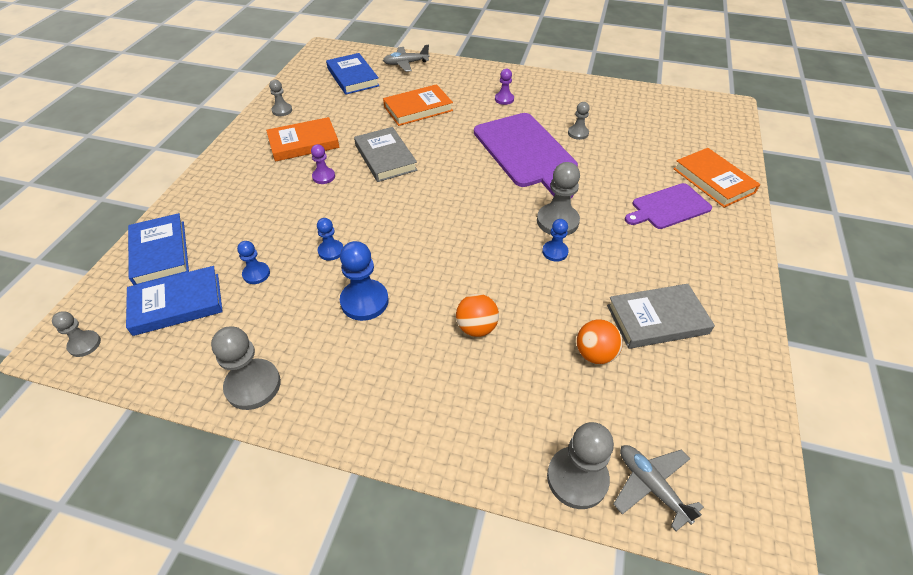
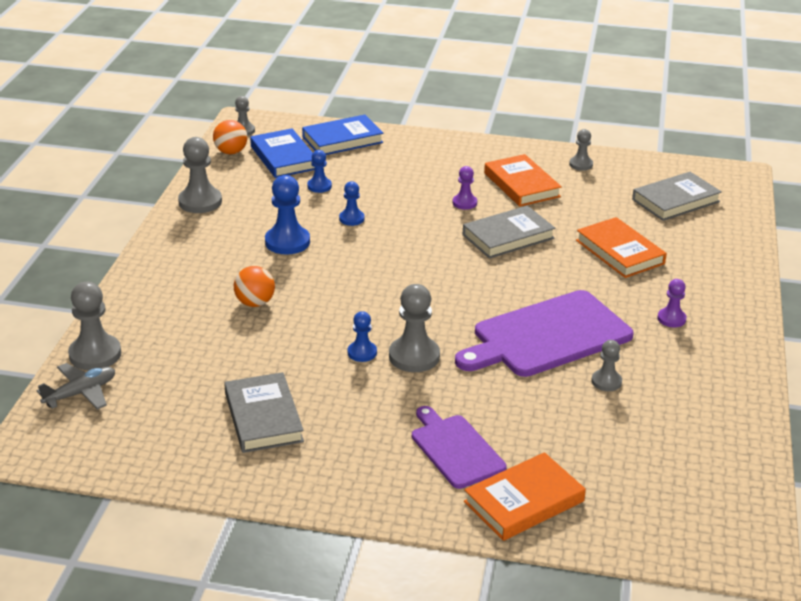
camera: 85 degrees right, 15 degrees down
blue book [326,53,380,95] -> grey book [632,172,722,221]
grey plane [383,45,430,72] -> none
orange ball [577,320,623,364] -> orange ball moved to [213,120,247,154]

